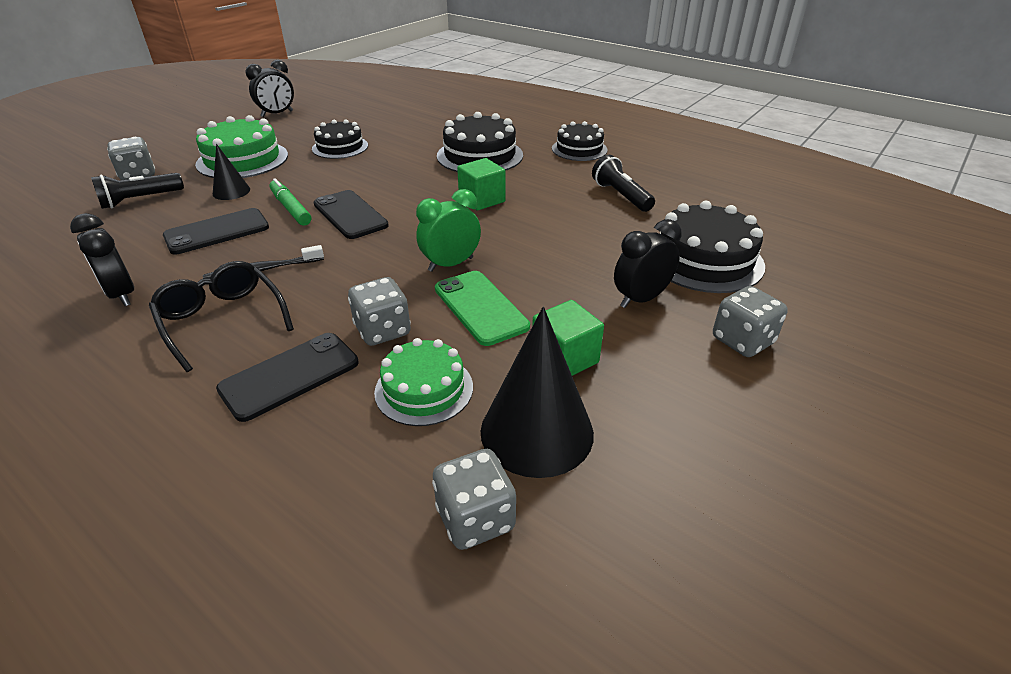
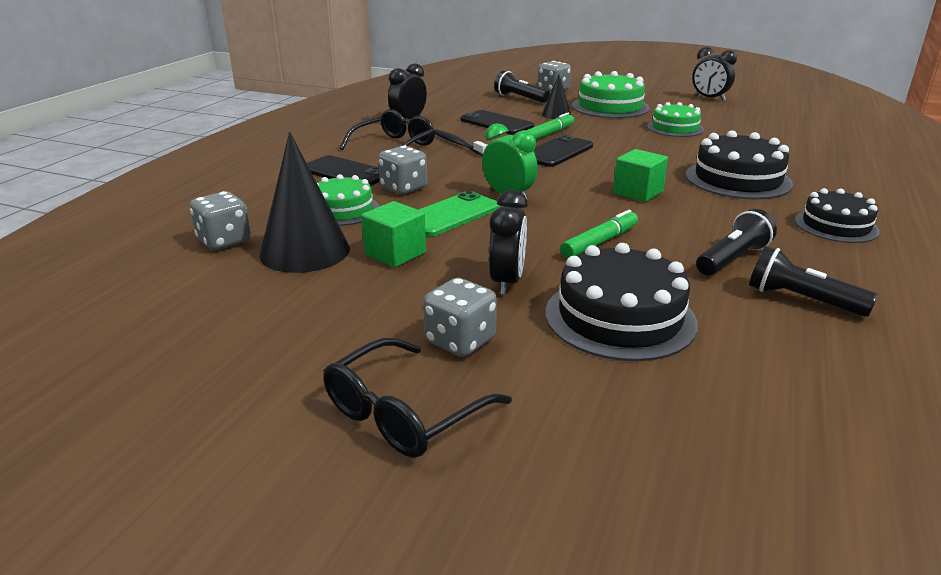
camera: 75 degrees right, 10 degrees down
black cake [312,119,368,159] -> green cake [647,102,704,137]
black clock [614,219,682,308] -> black clock turned 60 degrees clockwise [489,190,528,295]
none -> black glasses [323,338,512,458]
none -> green marker [560,210,638,258]
none -> black flashlight [749,246,878,317]

